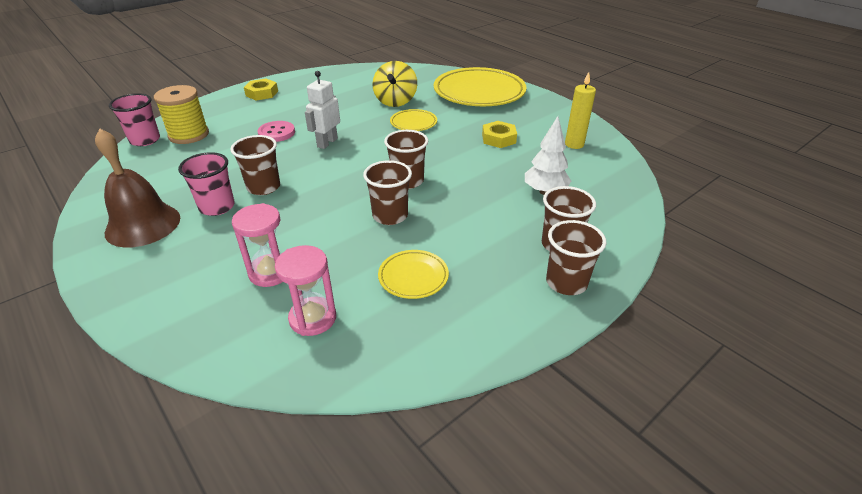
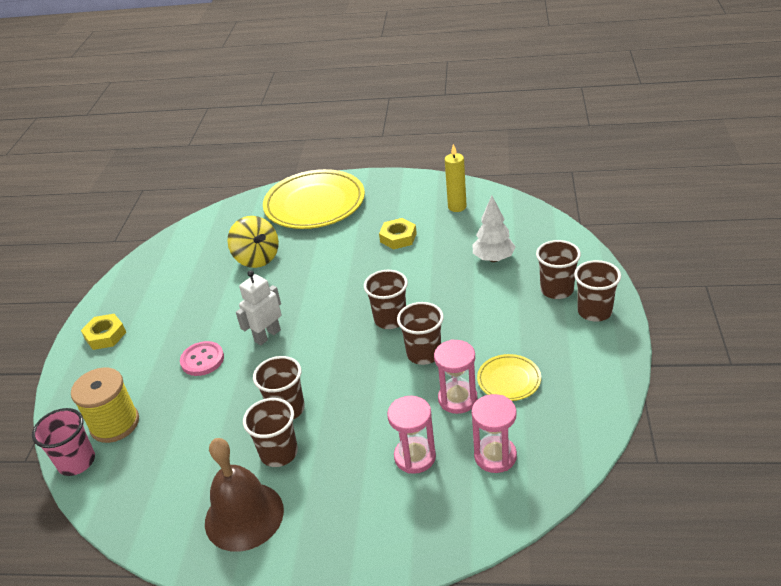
camera: 40 degrees left, 0 degrees up
pink cup [178,152,235,216] -> brown cup [243,398,298,467]
white robot [305,71,340,149] -> white robot turned 60 degrees clockwise [236,270,281,345]
yellow plate [390,109,437,131] -> none
none -> pink hourglass [434,339,478,414]

